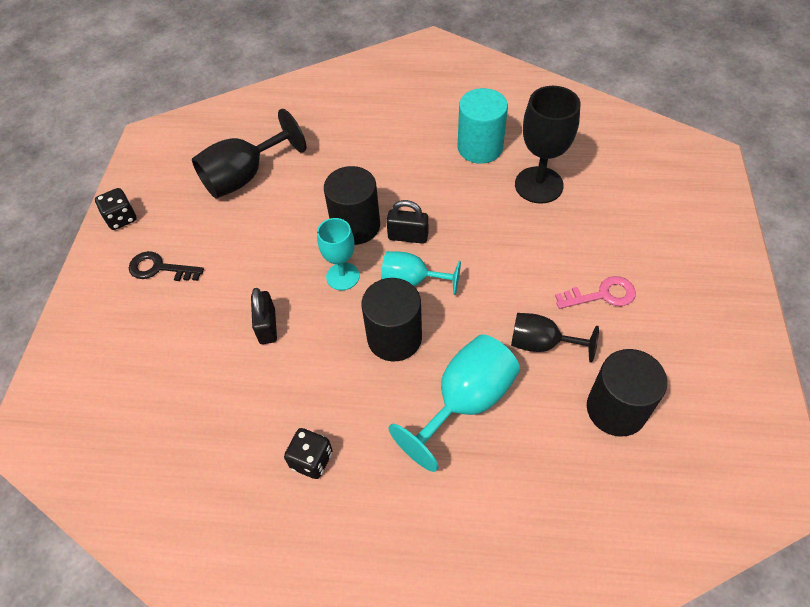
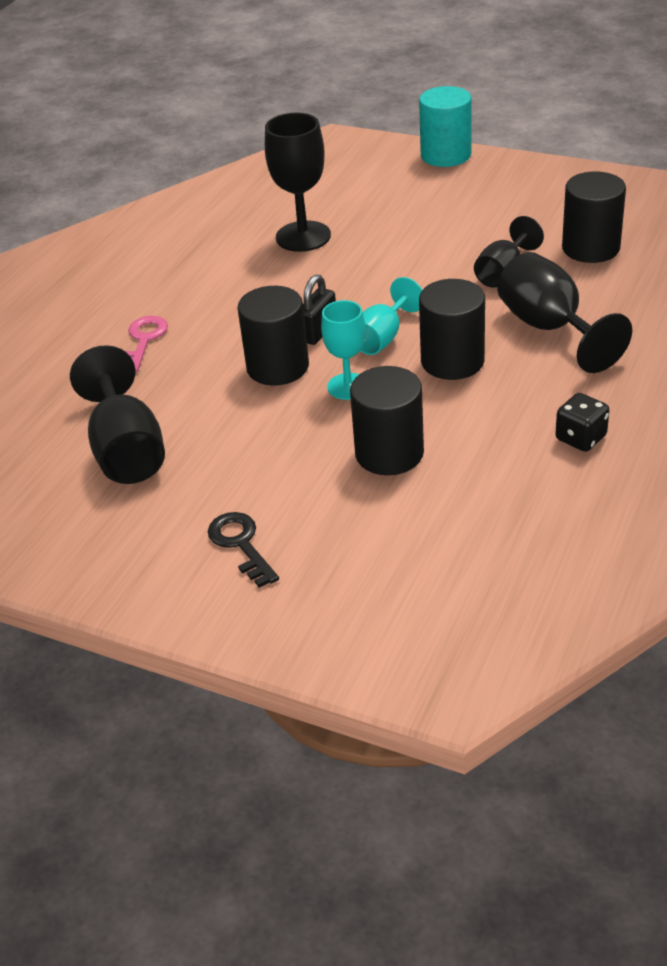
camera: 70 degrees left, 15 degrees down
black dice [95,188,137,230] -> none
black key [129,251,204,281] -> black key turned 120 degrees clockwise [208,512,279,588]
black padlock [251,288,277,344] -> black cylinder [350,366,424,475]
turquoise goblet [389,334,520,472] -> black goblet [497,252,632,373]
turquoise cylinder [458,88,508,164] -> turquoise cylinder moved to [419,86,472,167]
pink key [555,276,636,309] -> pink key moved to [125,316,168,372]

